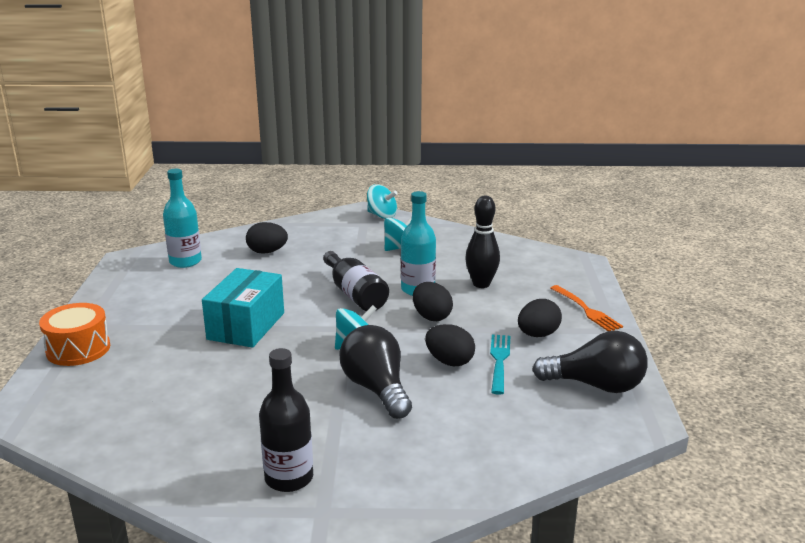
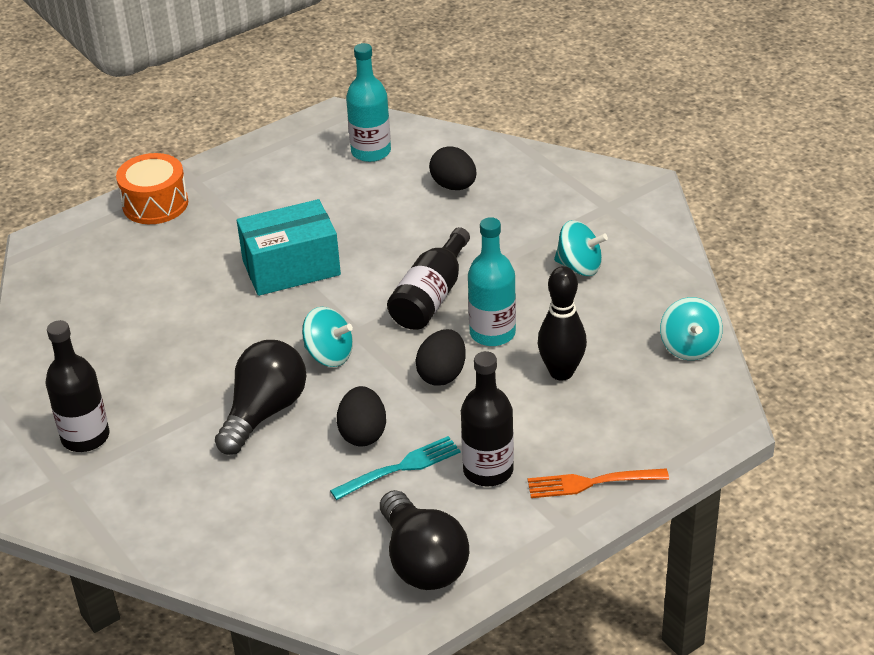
camera: 55 degrees right, 15 degrees up
turquoise spinning top [367,184,398,219] -> turquoise spinning top moved to [660,297,723,360]
black egg [518,299,562,337] -> black bottle [461,351,514,486]
orange fork [550,285,623,331] -> orange fork turned 60 degrees clockwise [528,468,669,498]

